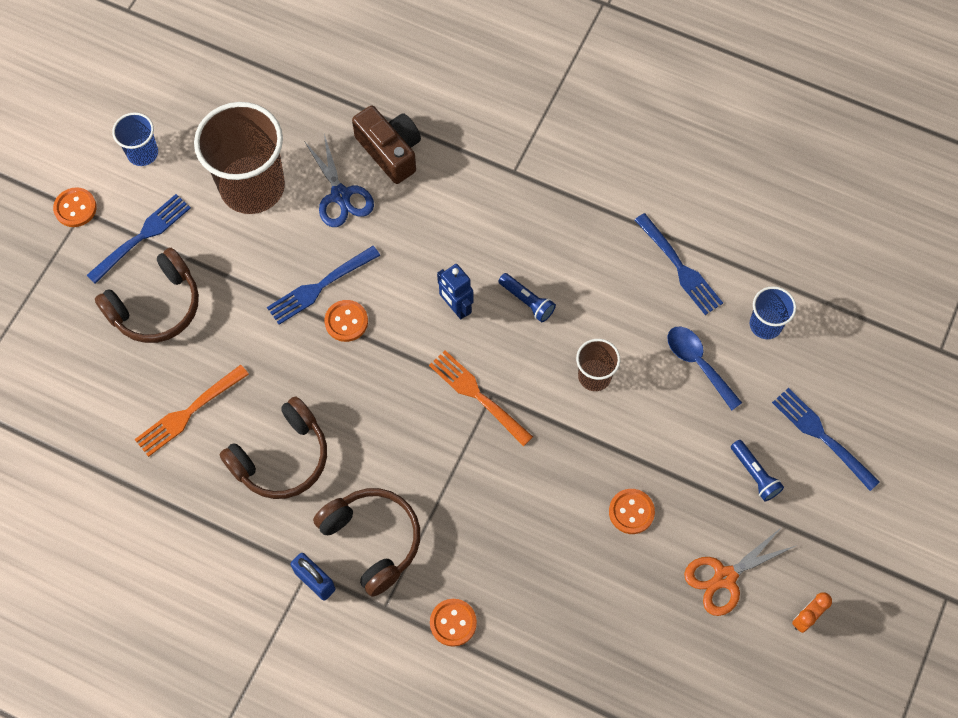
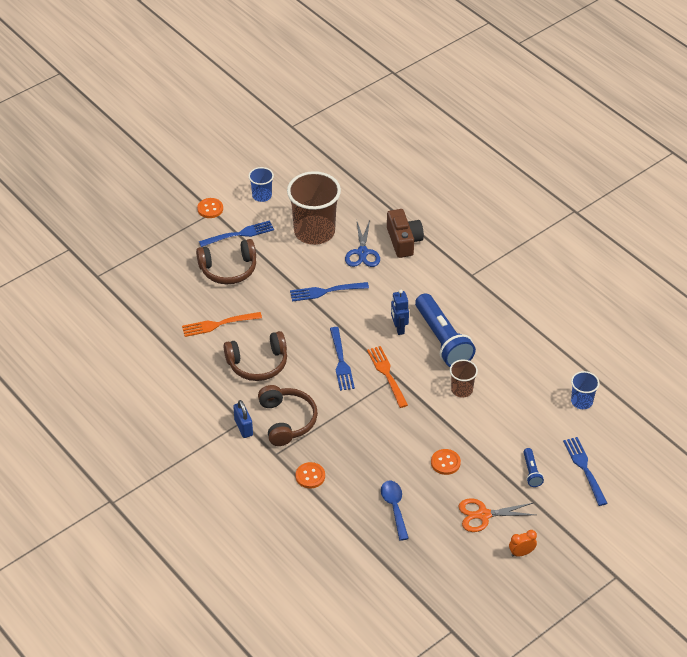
camera: 25 degrees right, 20 degrees down
orange button [324,300,368,342] -> none
blue flashlight [498,273,556,322] -> blue flashlight [415,293,476,367], size x2.23
blue fork [635,213,723,315] -> blue fork moved to [330,327,355,391]
blue spoon [667,327,742,410] -> blue spoon moved to [381,481,409,541]

